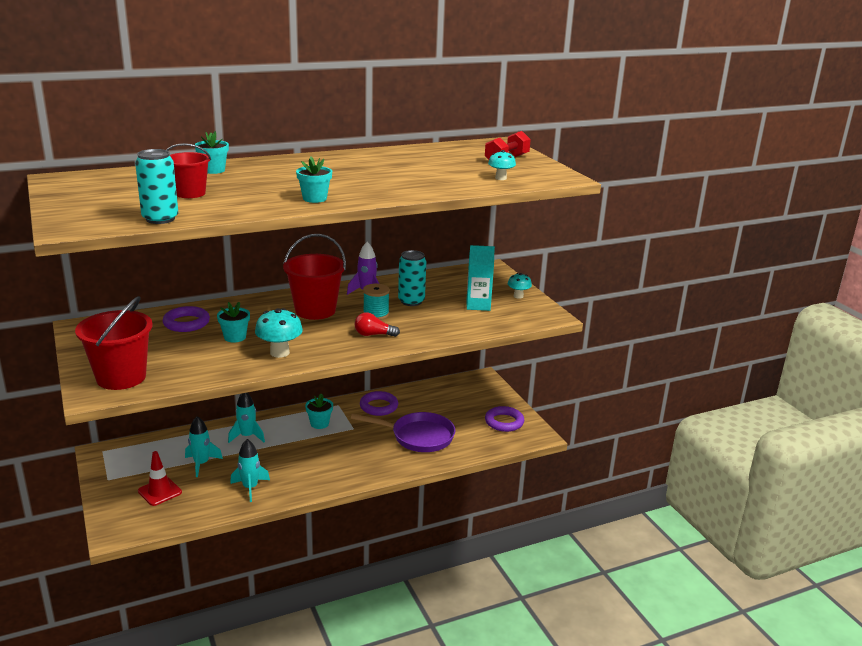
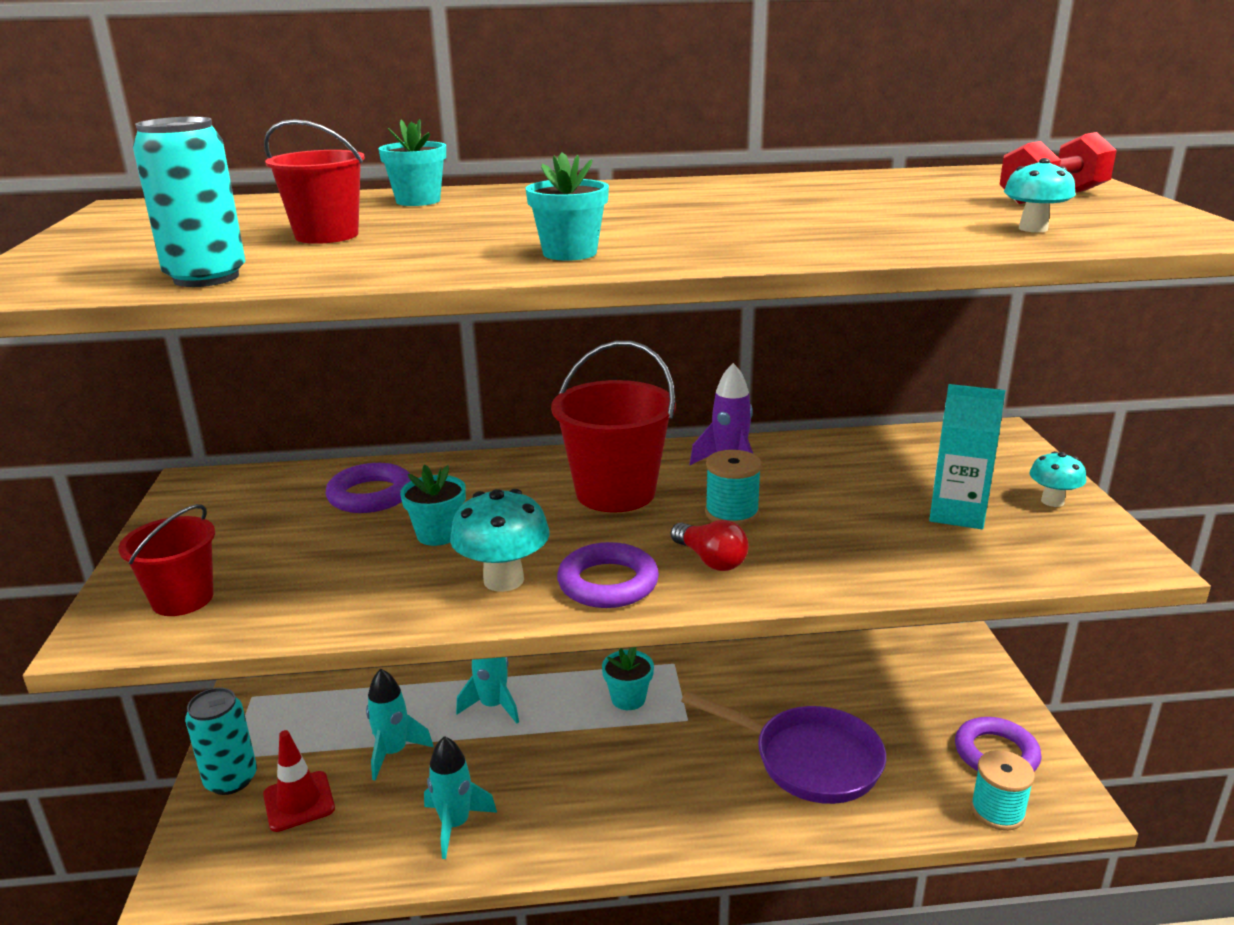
camera: 20 degrees right, 0 degrees up
red bucket [75,296,153,390] -> red bucket [118,504,215,616], size x0.62
red light bulb [355,312,400,337] -> red light bulb turned 150 degrees counterclockwise [671,520,749,571]
purple ring [360,391,398,416] -> purple ring moved to [557,542,659,608]
turquoise can [398,250,426,306] -> turquoise can moved to [185,688,257,795]
none -> turquoise spool [971,750,1035,831]

